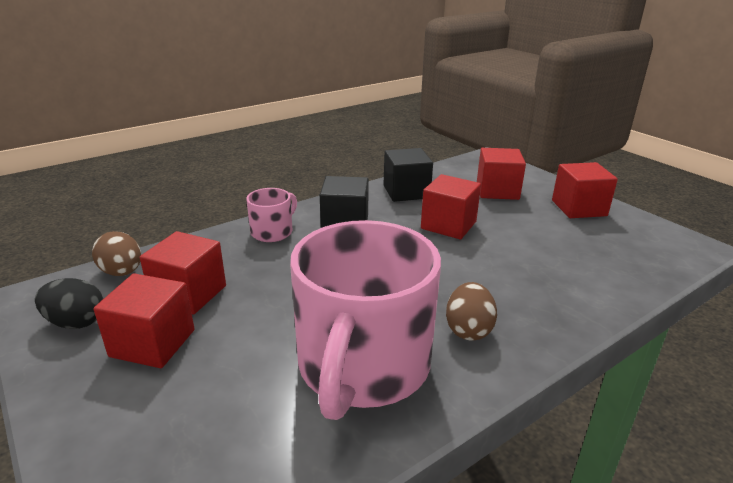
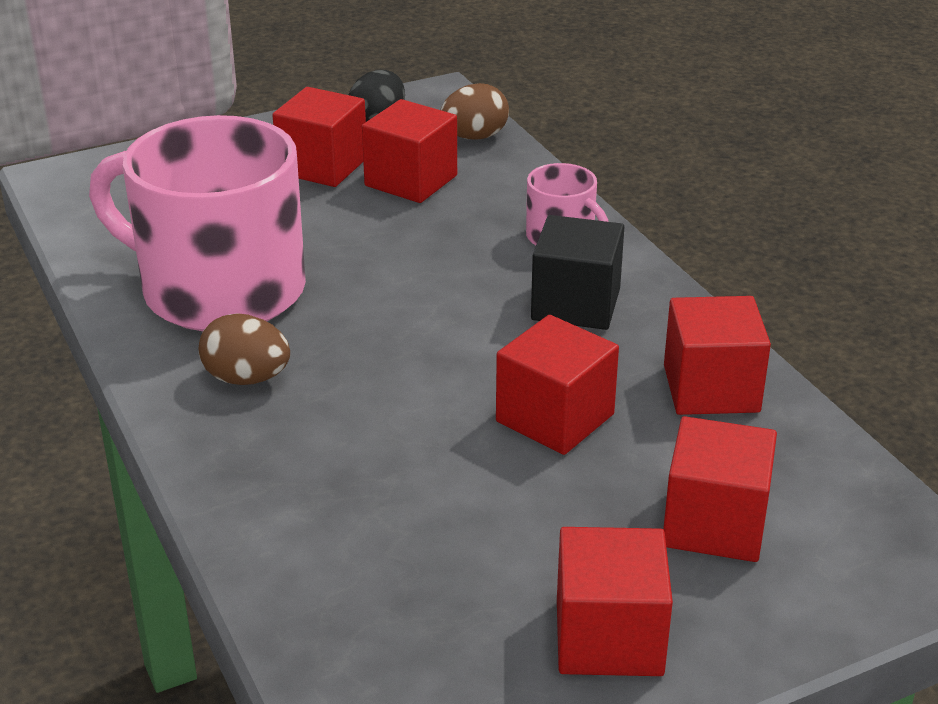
camera: 100 degrees right, 5 degrees up
black cube [384,148,433,202] -> red cube [664,296,771,415]

